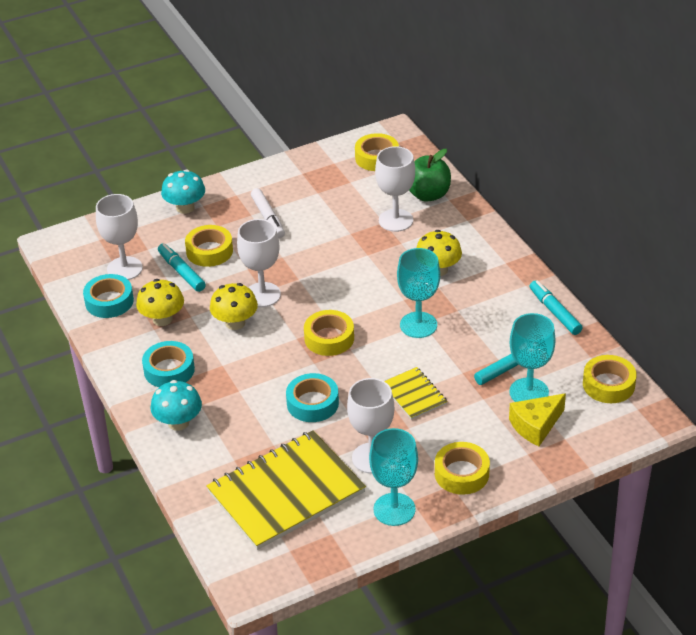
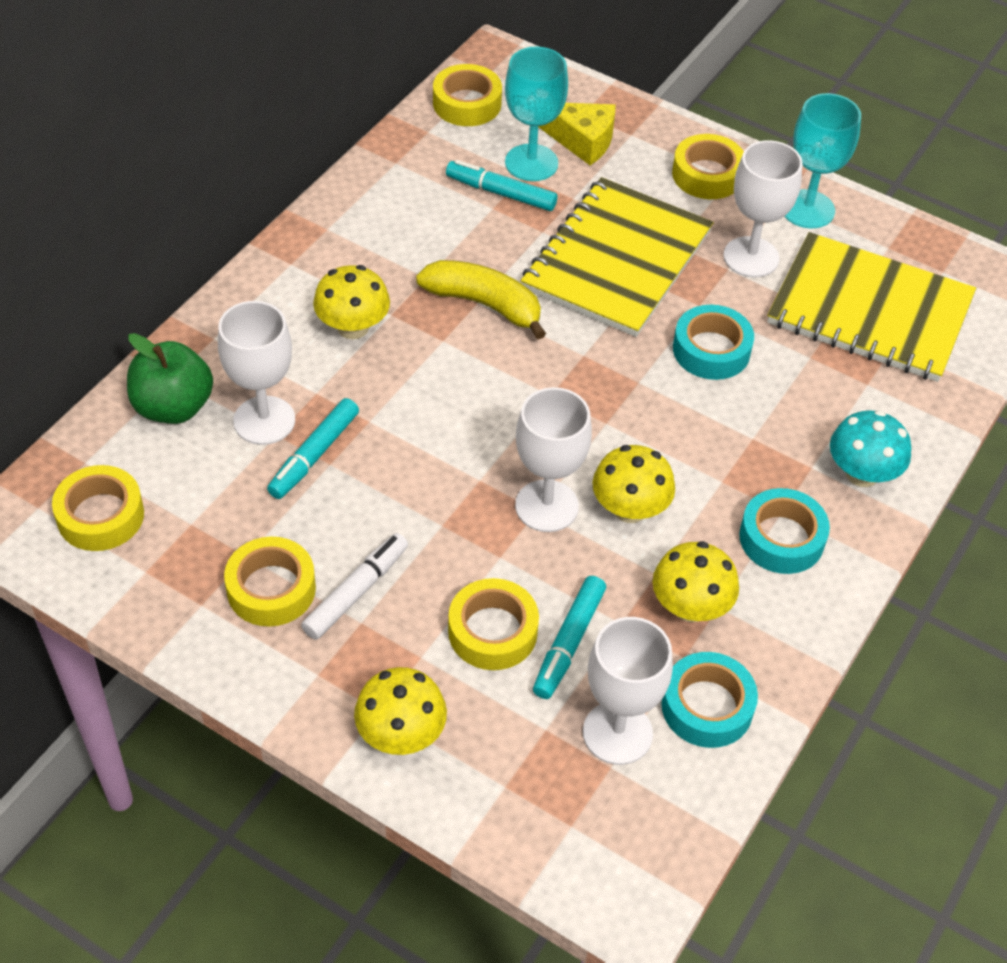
camera: 125 degrees left, 10 degrees up
turquoise mushroom [161,169,205,214] -> yellow mushroom [354,667,447,755]
yellow tape [304,310,354,356] -> yellow tape moved to [224,537,316,627]
yellow notebook [384,367,447,420] -> yellow notebook [521,177,714,337], size x2.11
turquoise goblet [397,248,440,338] -> yellow banana [416,260,546,339]
turquoise marker [530,280,583,335] -> turquoise marker moved to [267,398,359,499]

